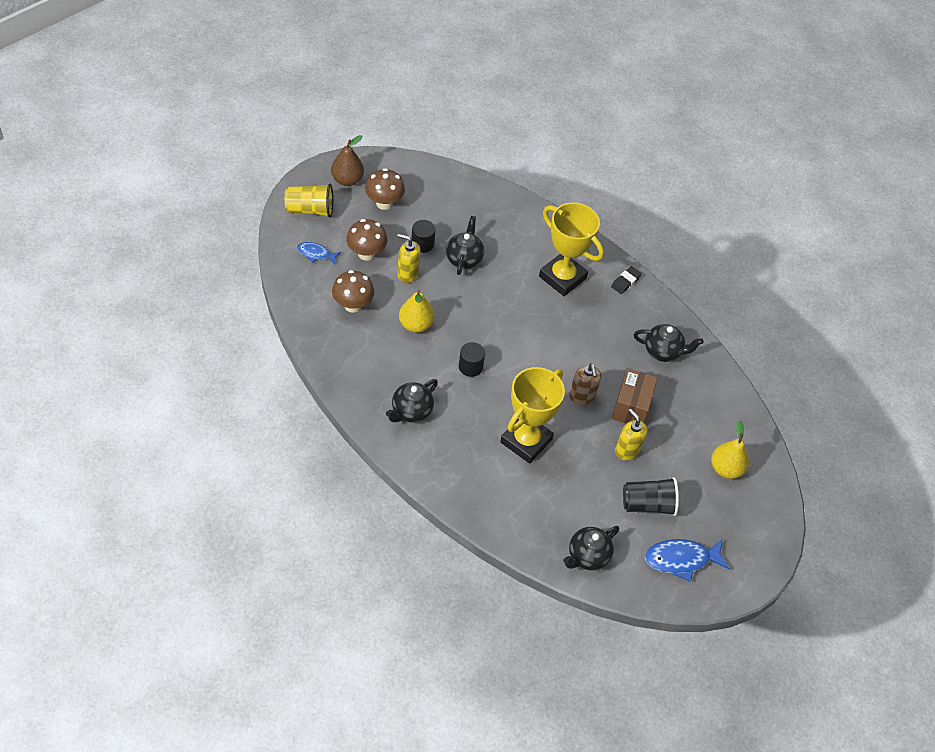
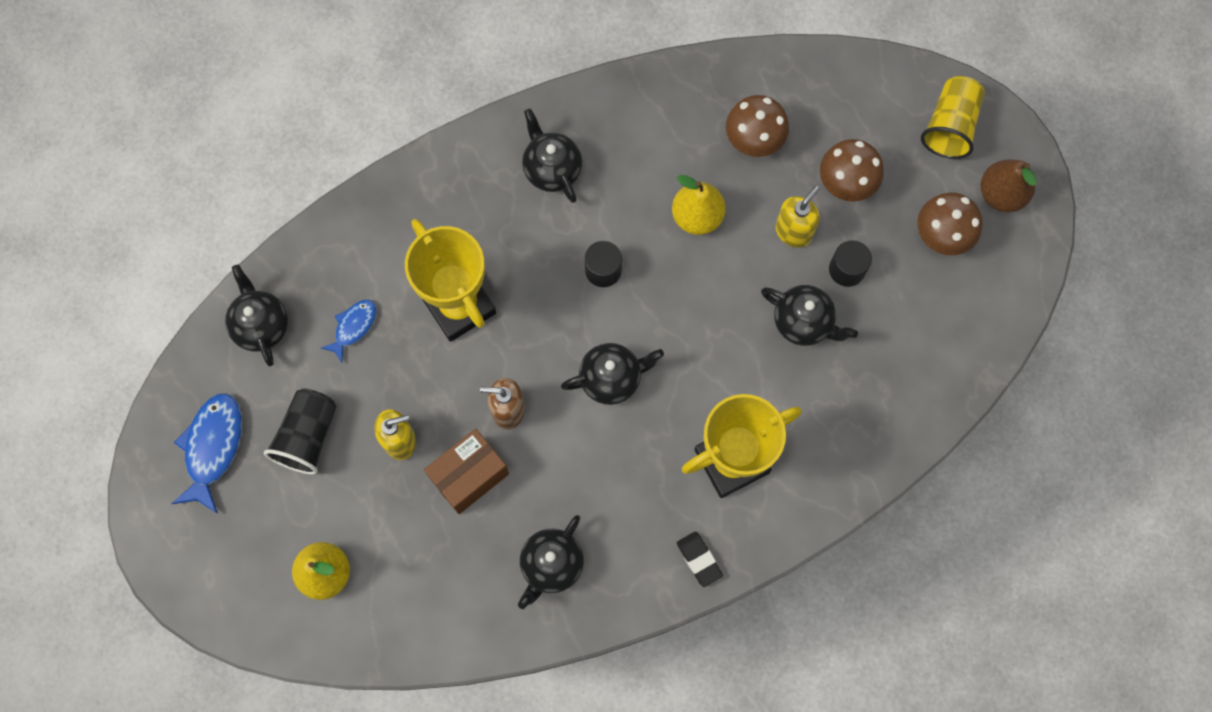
camera: 115 degrees right, 20 degrees up
blue fish [297,242,341,264] -> blue fish moved to [321,299,377,362]
brown box [612,368,658,424] -> brown box turned 75 degrees counterclockwise [424,429,509,514]
none -> black teapot [561,343,664,405]

